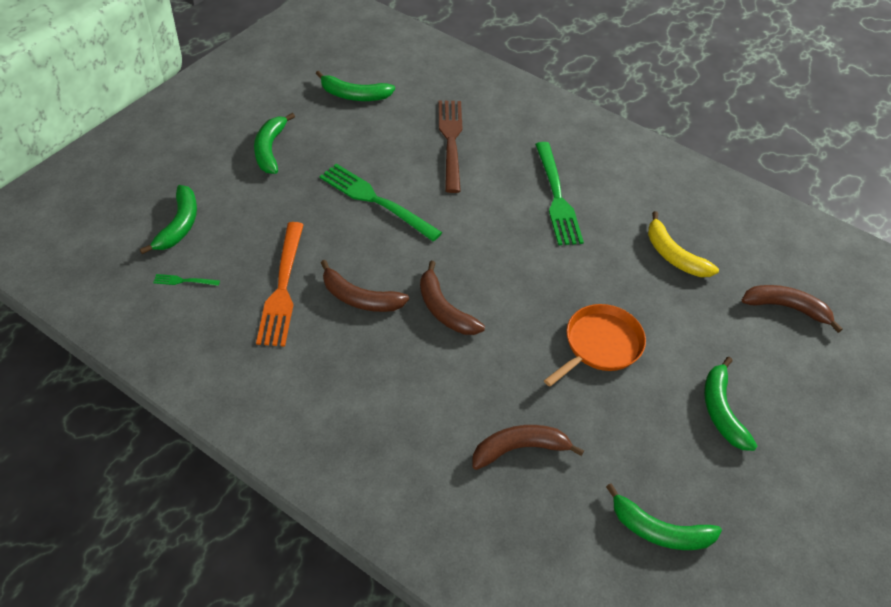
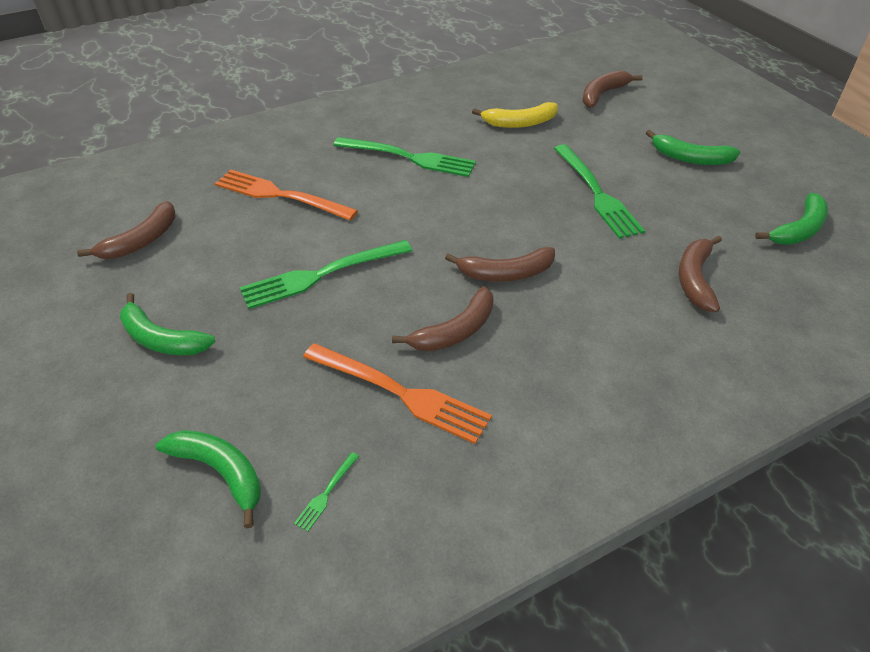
camera: 60 degrees left, 5 degrees down
green banana [316,71,395,101] -> brown banana [77,201,175,259]
brown fork [438,100,462,193] -> orange fork [215,170,358,221]
orange pan [544,304,646,387] -> green fork [554,144,645,239]

